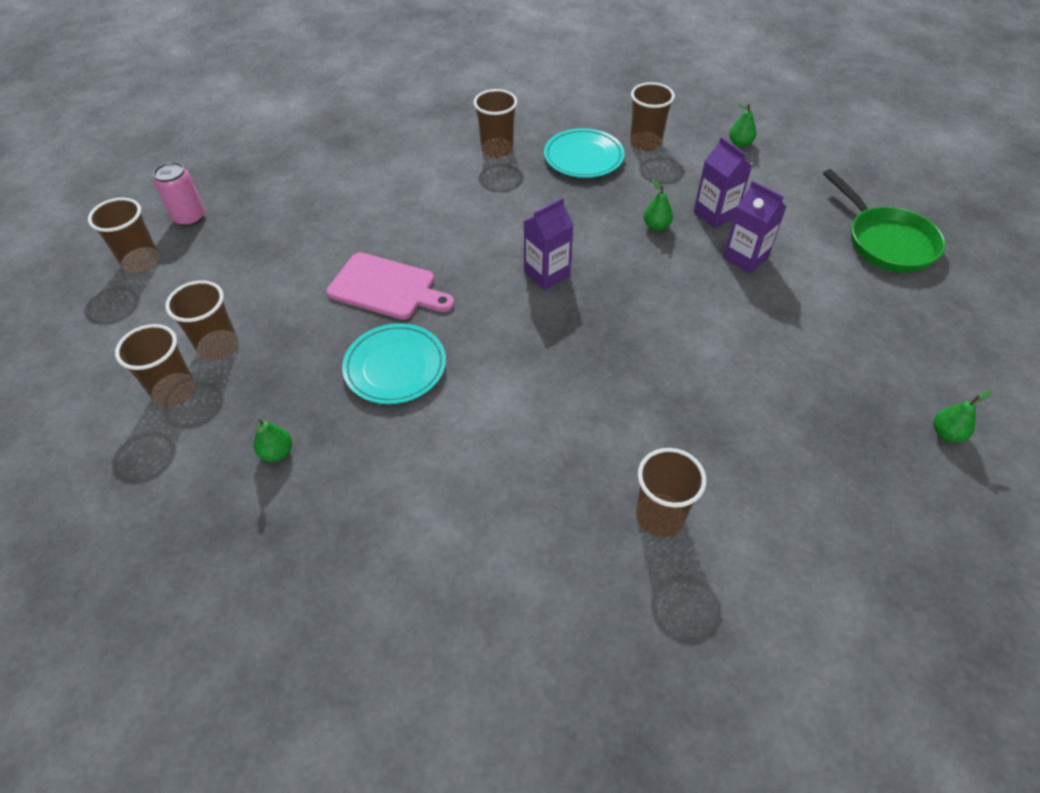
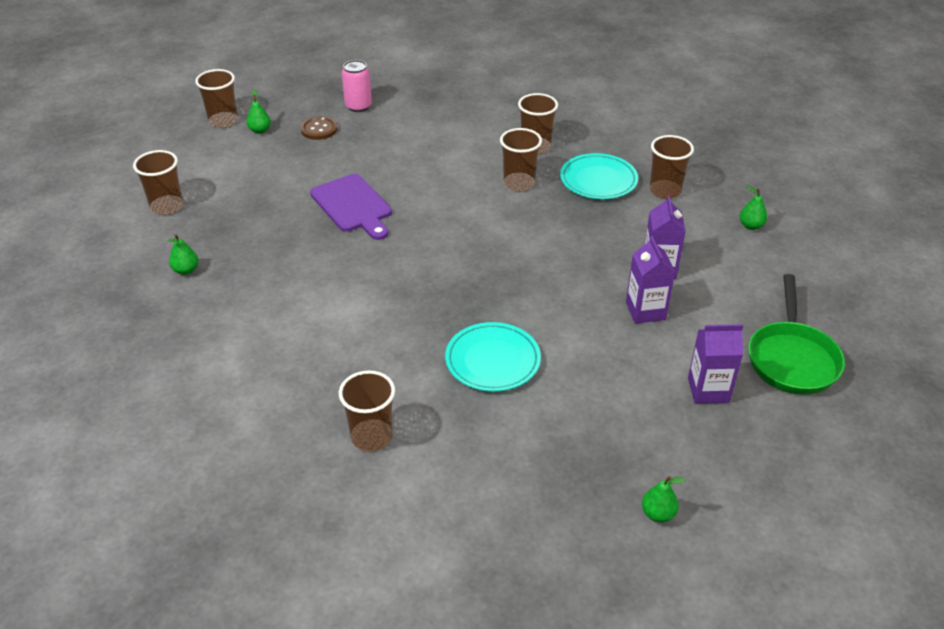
camera: 35 degrees right, 10 degrees down
pink can [153,162,205,227] -> pink can moved to [342,60,372,112]
brown cup [165,280,238,361] -> brown cup moved to [500,128,542,191]
pink cutting board [327,252,454,320] -> purple cutting board [310,174,392,240]
turquoise plate [342,323,446,404] -> turquoise plate moved to [445,322,541,392]
purple carton [523,198,574,290] -> purple carton moved to [688,324,743,404]
green pear [644,179,673,231] -> green pear moved to [247,89,271,134]
none -> brown button [300,116,338,140]

